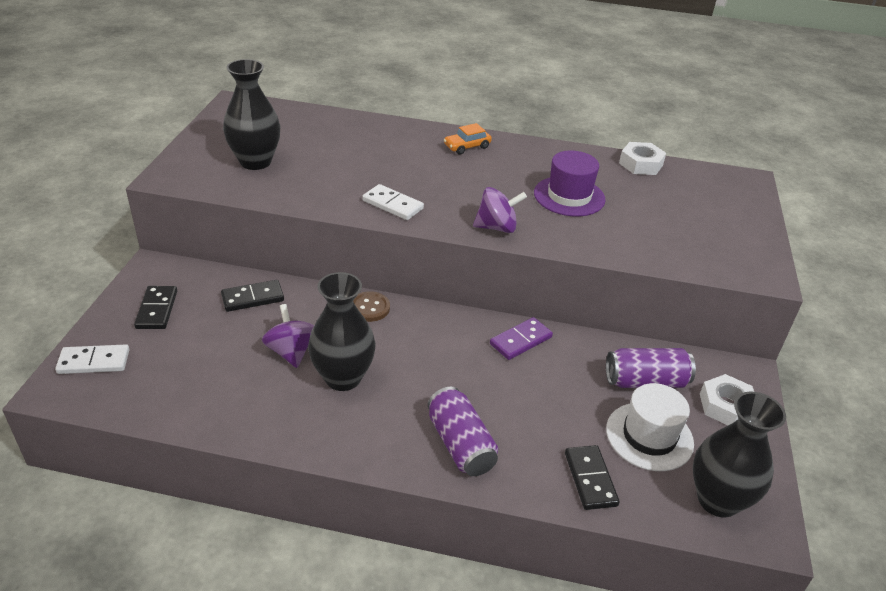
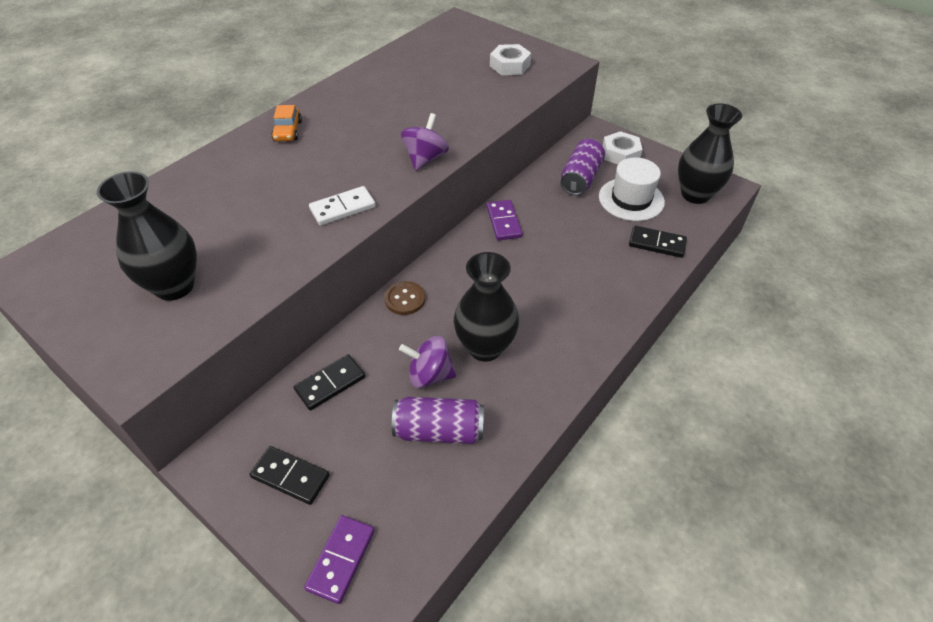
camera: 60 degrees left, 10 degrees up
white domino [55,344,130,374] -> purple domino [304,515,375,604]
black domino [221,280,284,312] -> black domino turned 45 degrees clockwise [294,354,365,410]
purple can [428,387,498,476] -> purple can moved to [392,397,484,444]
purple hat [534,151,605,216] -> none
white nut [619,142,666,175] -> white nut moved to [490,44,531,75]

